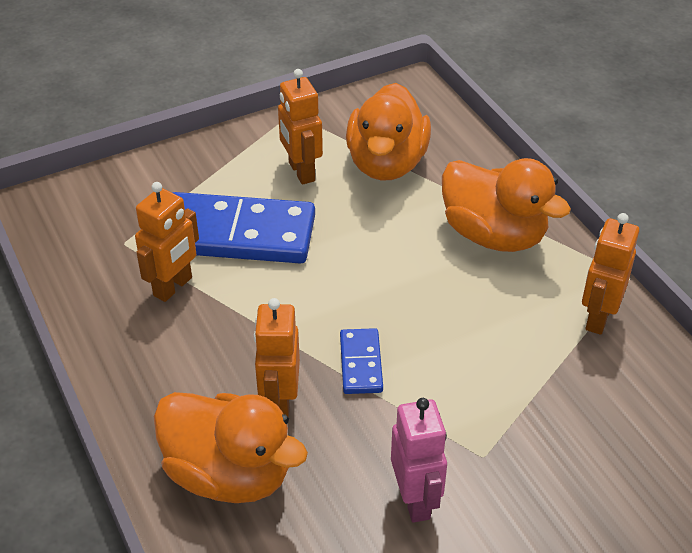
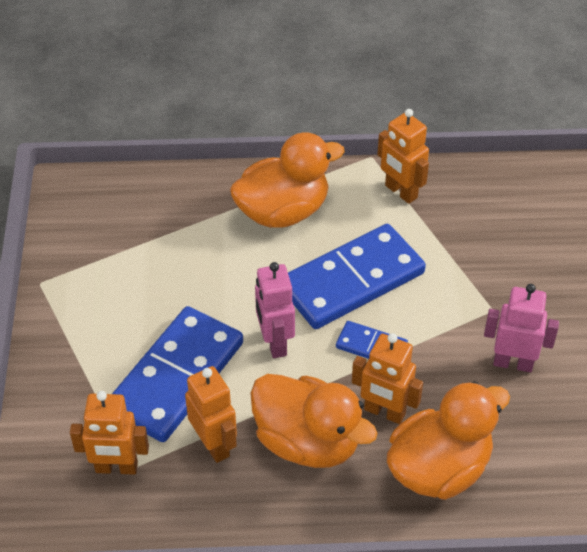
camera: 65 degrees left, 5 degrees up
orange robot [278,69,323,185] -> orange robot moved to [70,391,149,475]
orange duck [346,83,431,181] -> orange duck moved to [250,374,378,468]
none -> pink robot [255,262,295,358]
none -> blue domino [288,224,426,329]

